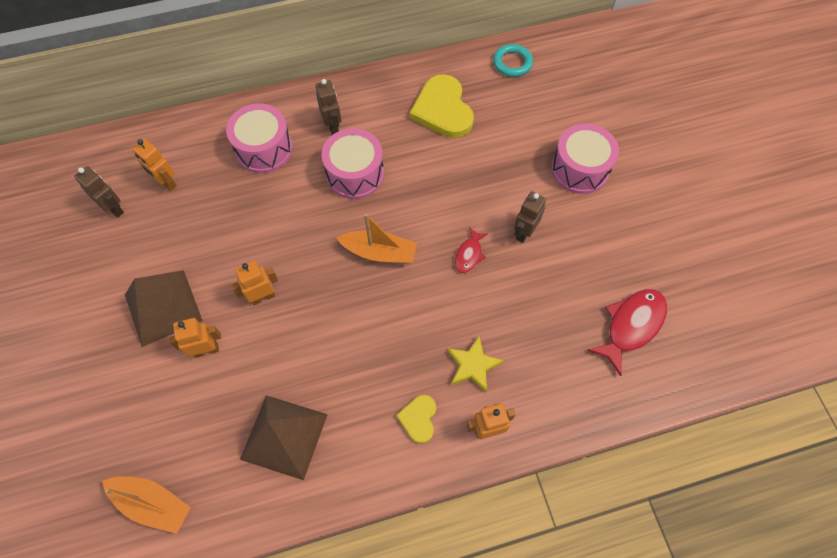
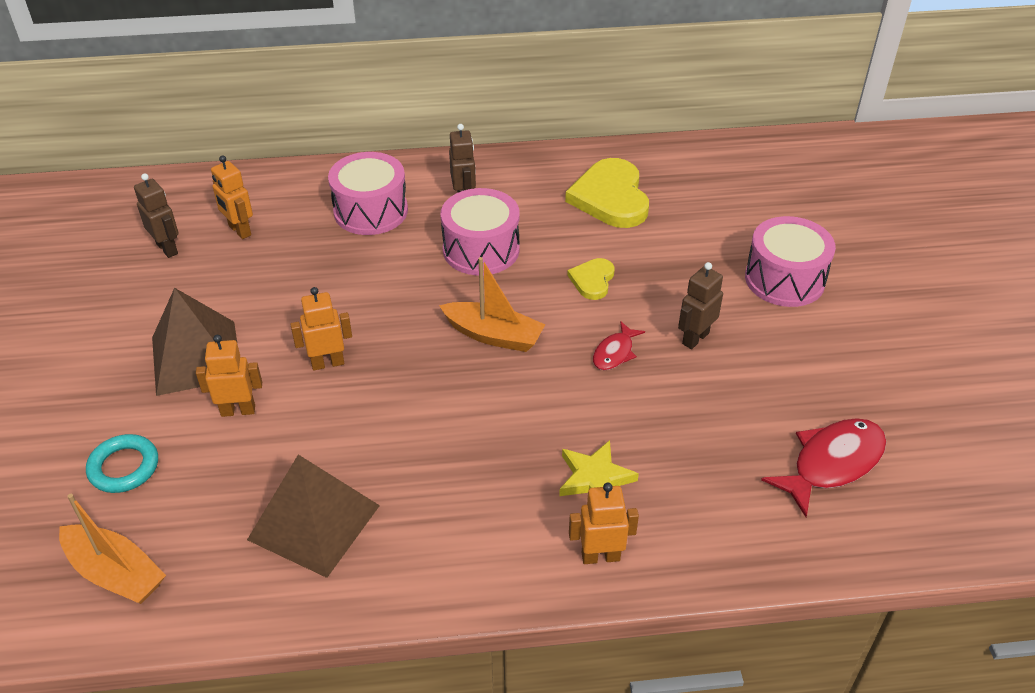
camera: 10 degrees right, 20 degrees down
yellow heart [396,395,436,444] -> yellow heart moved to [567,258,615,300]
turquoise ring [493,44,533,77] -> turquoise ring moved to [86,434,158,493]

